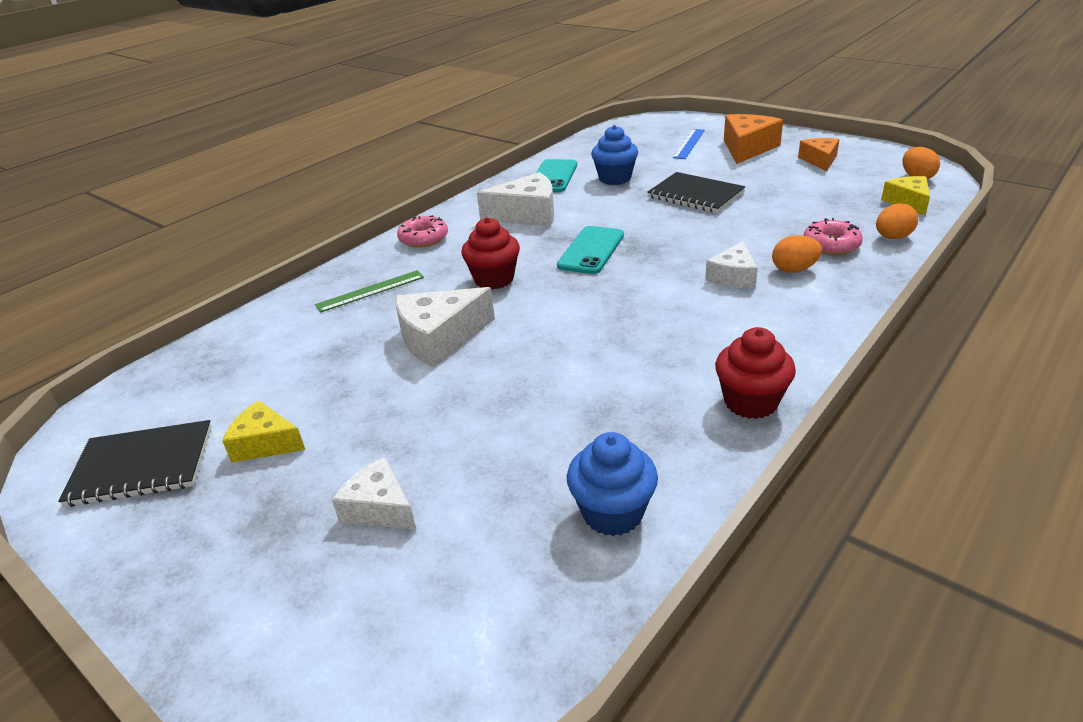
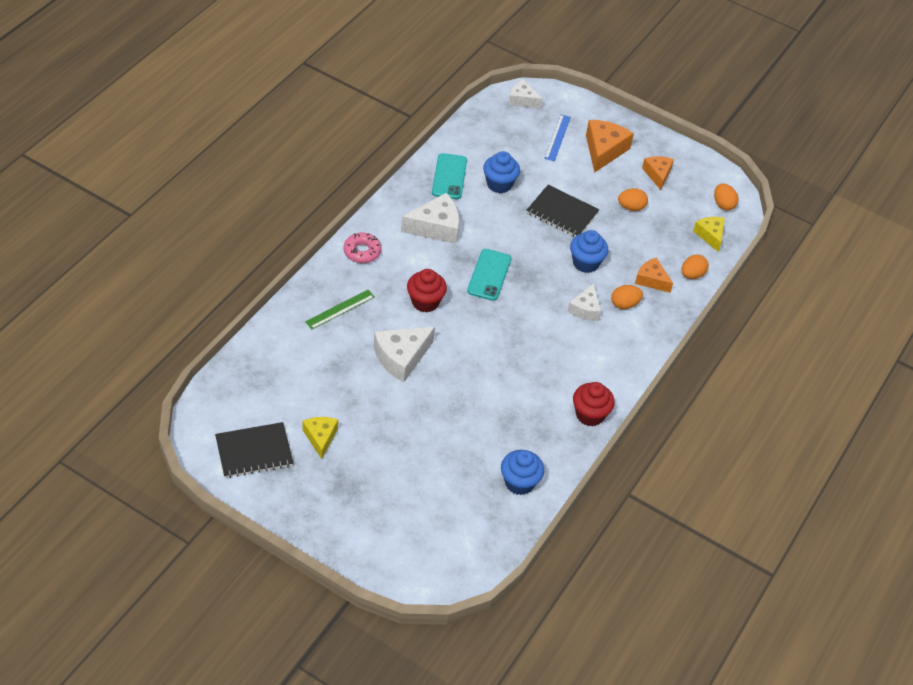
camera: 15 degrees left, 15 degrees up
yellow cheese [222,401,305,463] -> yellow cheese turned 75 degrees clockwise [302,417,338,459]
white cheese [332,457,416,530] -> white cheese moved to [508,79,543,109]
pink donut [803,218,863,255] -> orange cheese [635,258,673,293]
none -> blue cupcake [570,230,608,273]
none -> orange egg [618,188,648,211]

